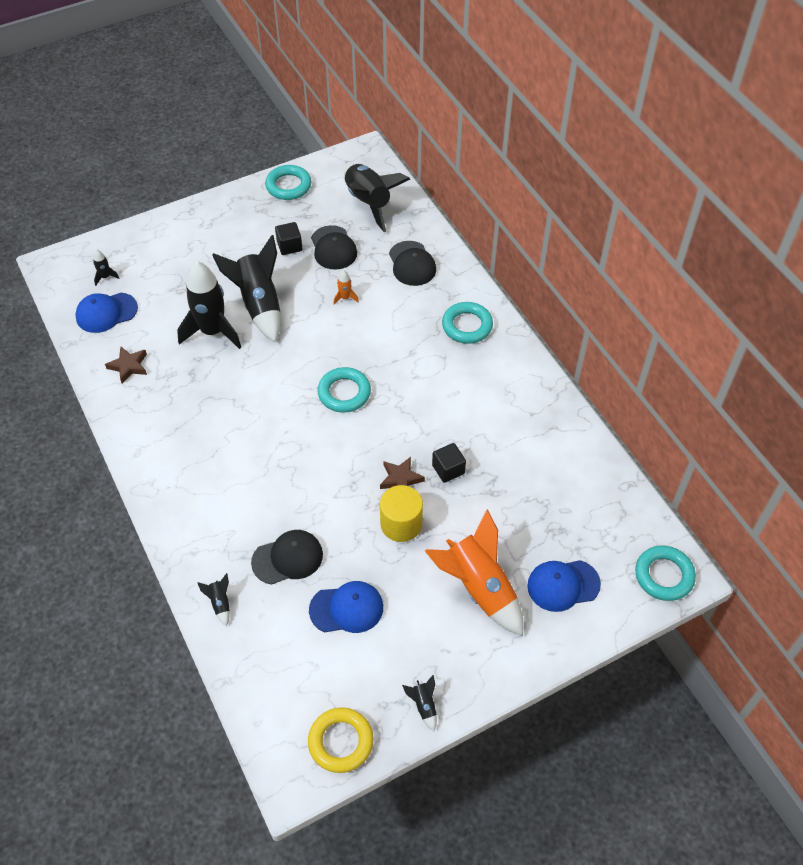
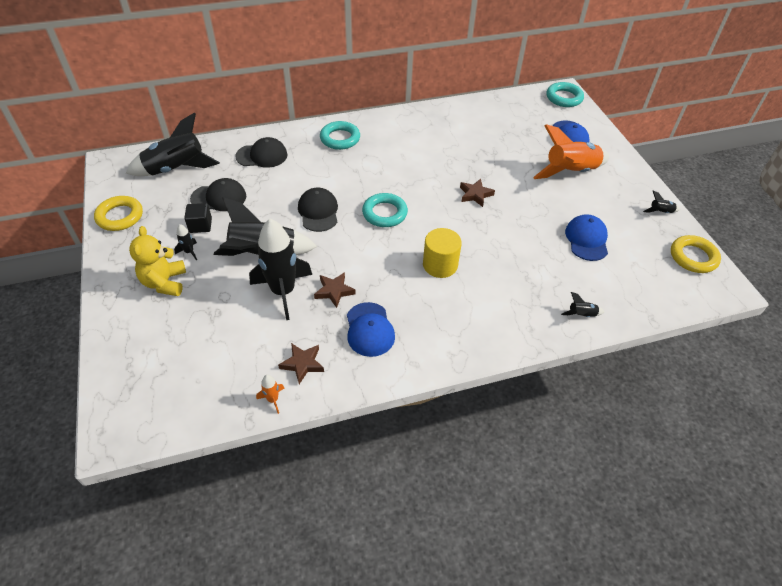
camera: 80 degrees left, 5 degrees down
blue cap [75,293,138,333] -> blue cap moved to [347,302,395,357]
black rocket [93,249,120,286] -> black rocket moved to [174,224,197,260]
black cap [251,530,323,585] -> black cap moved to [298,188,338,232]
turquoise ring [265,165,311,200] -> yellow ring [94,196,143,231]
orange rocket [333,270,359,305] -> orange rocket moved to [256,375,284,414]
yellow cylinder [380,485,423,542] -> yellow cylinder moved to [423,228,462,278]
black cube [432,443,466,483] -> none
none -> yellow teddy bear [129,226,186,296]
none -> brown star [314,272,356,308]

